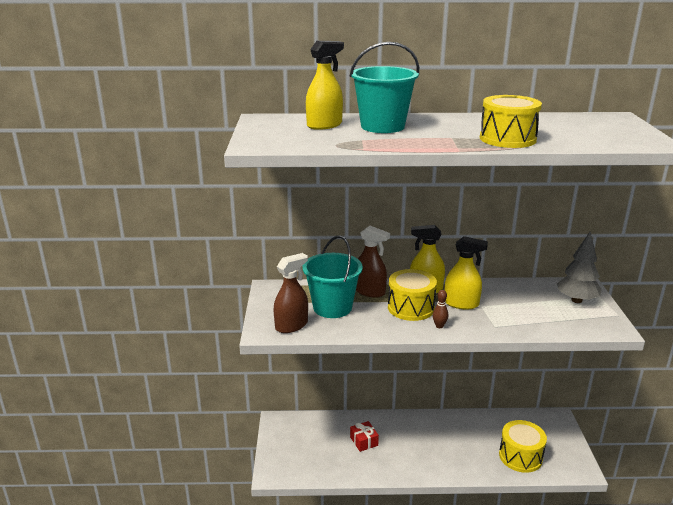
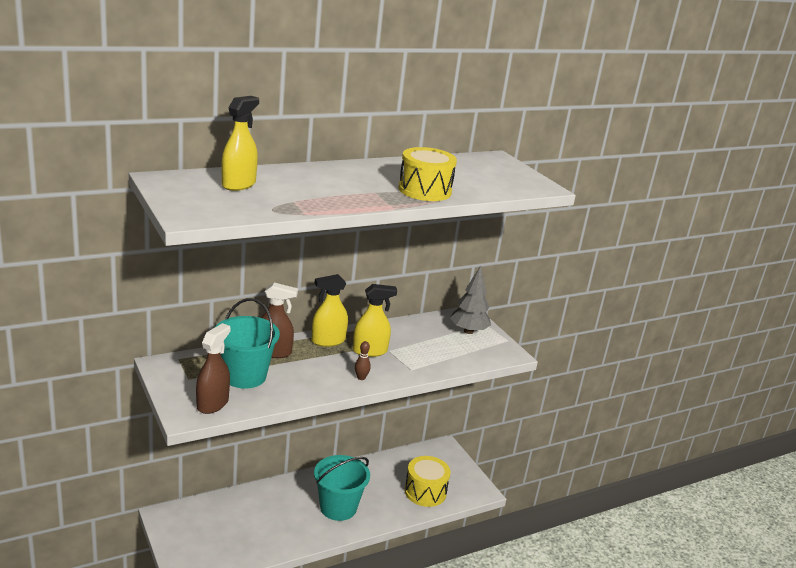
camera: 30 degrees left, 0 degrees up
turquoise bucket [350,42,419,133] -> turquoise bucket moved to [314,455,370,521]
red gift [350,421,379,452] -> none
yellow drum [388,269,437,321] -> none

